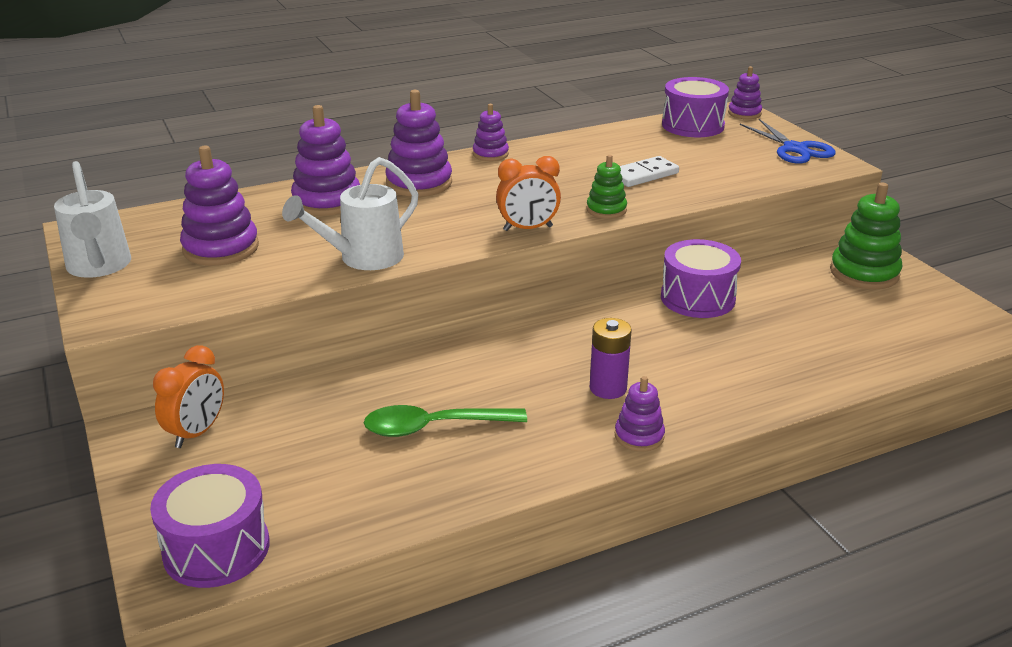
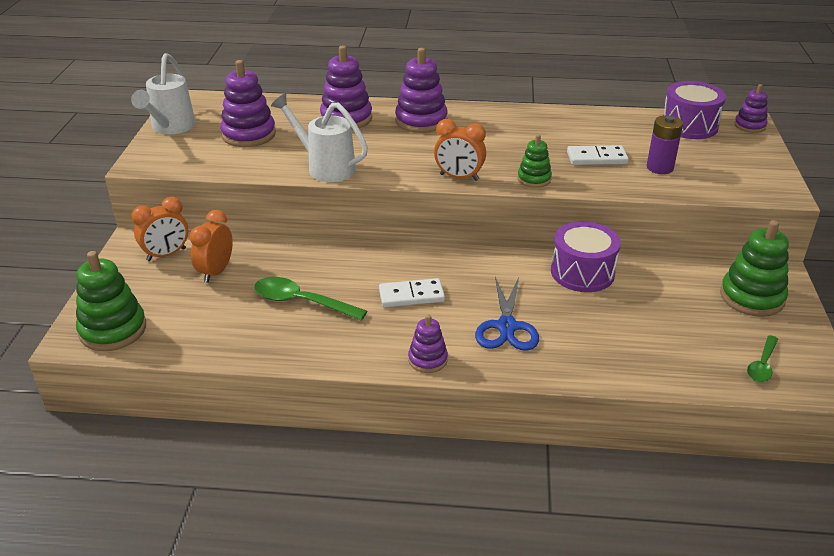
camera: 30 degrees right, 5 degrees up
purple drum [150,464,269,588] -> green stacking toy [76,251,146,351]
white watering can [282,157,418,270] -> white watering can turned 45 degrees clockwise [271,93,368,182]
purple stacking toy [473,104,509,161] -> none
purple battery [590,318,632,399] -> purple battery moved to [647,115,683,174]
blue scissors [740,119,836,164] -> blue scissors moved to [475,277,539,351]
none -> orange clock [189,210,233,283]
none -> white domino [379,278,445,308]
none -> green spoon [747,335,778,382]

